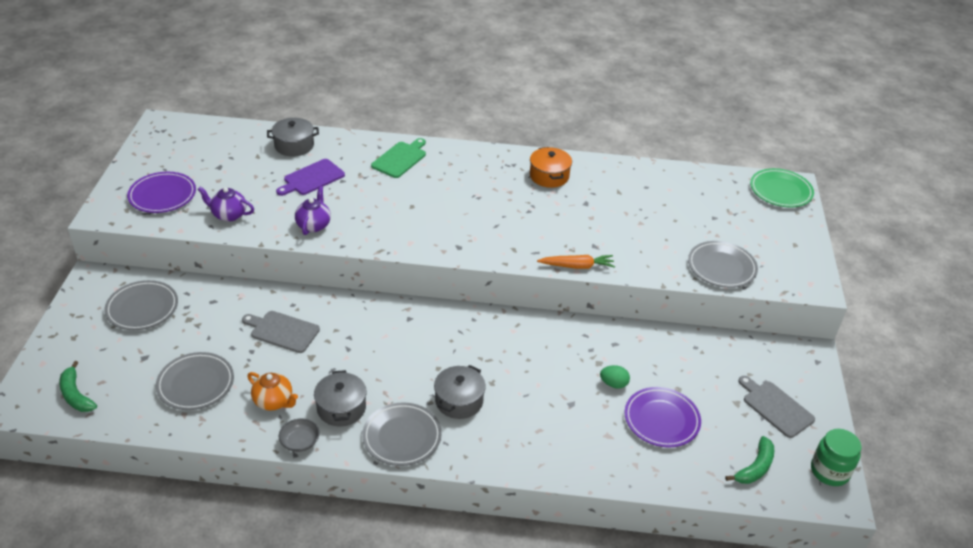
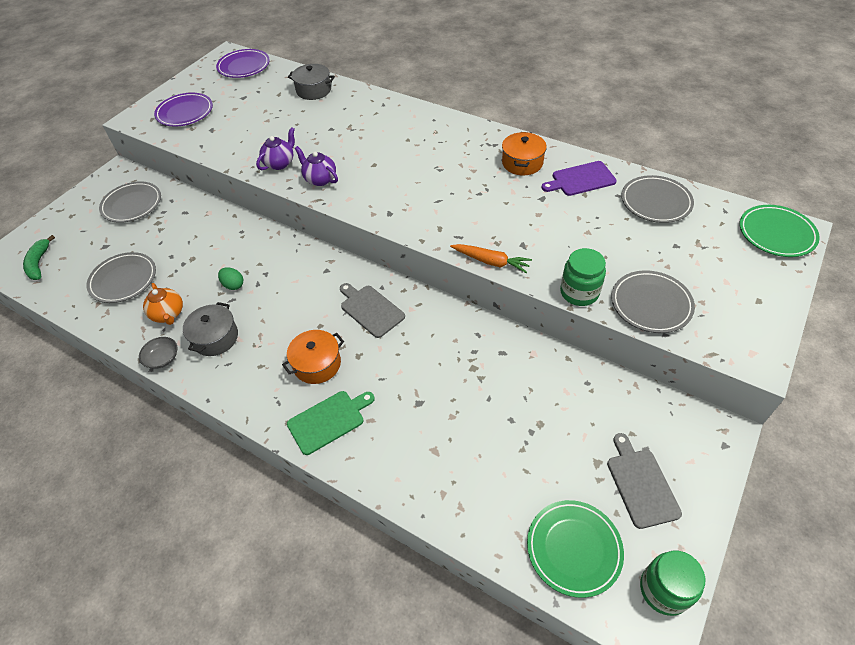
camera: 30 degrees right, 10 degrees up
purple teapot [197,187,254,222] -> purple teapot moved to [295,146,338,186]
grey cutting board [242,311,320,353] -> grey cutting board moved to [340,283,405,338]
purple cutting board [276,159,345,196] -> purple cutting board moved to [541,161,617,196]
grey plate [362,402,442,466] -> grey plate moved to [621,175,694,223]
green cutting board [371,138,426,178] -> green cutting board moved to [287,391,375,455]
grey pot [434,365,486,419] -> orange pot [282,330,344,384]
green egg [600,365,630,389] -> green egg moved to [218,267,243,290]
purple plate [624,387,701,448] -> purple plate moved to [216,49,270,78]
green banana [725,436,774,484] -> green plate [527,500,624,598]
none -> green jar [560,248,606,306]

